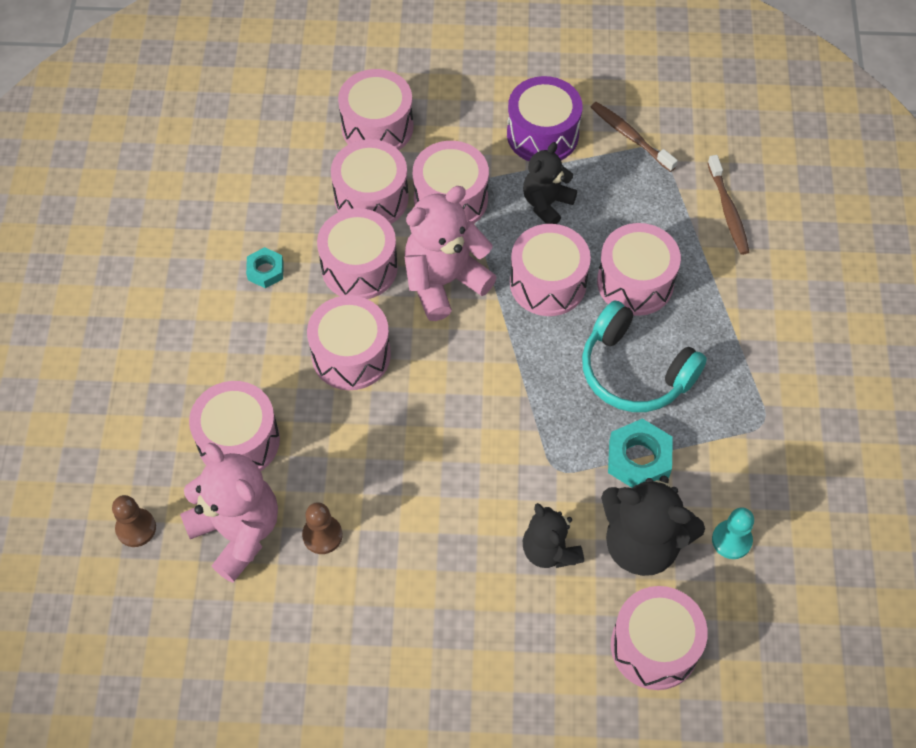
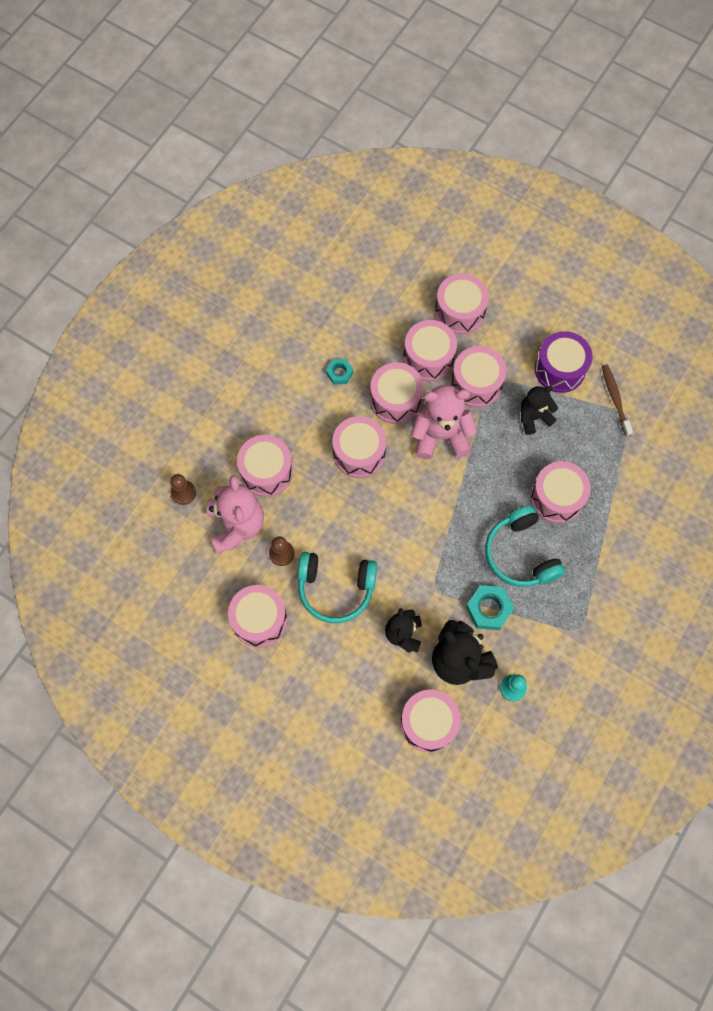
camera: 30 degrees right, 10 degrees up
pink drum [510,224,591,316] -> pink drum moved to [228,585,287,647]
brown toothbrush [707,155,749,255] -> none
none -> turquoise headphones [298,552,377,623]

